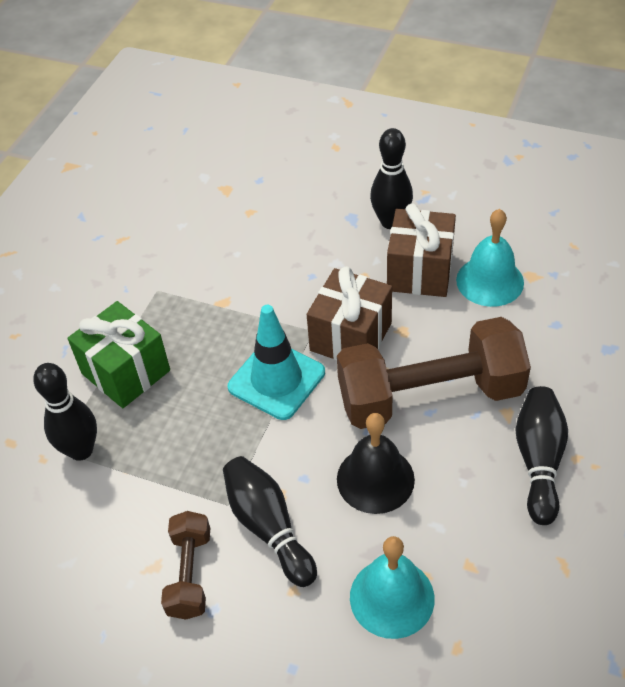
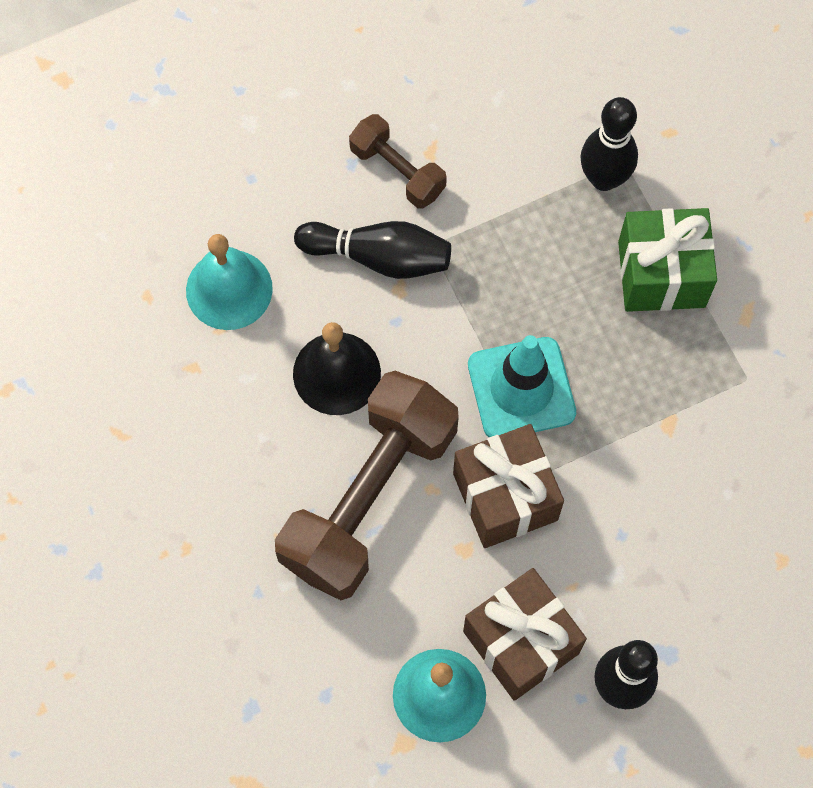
camera: 130 degrees right, 20 degrees up
black bowling pin [515,386,568,525] -> none

